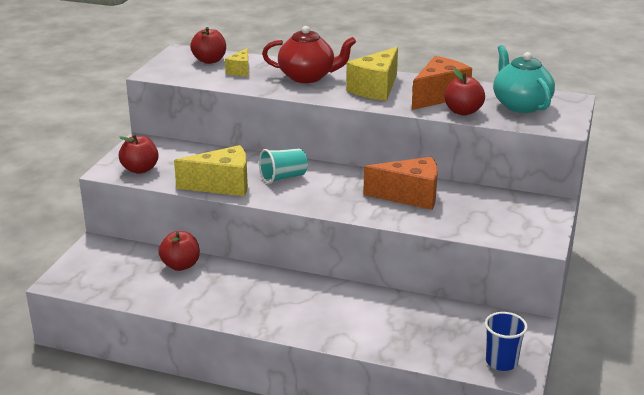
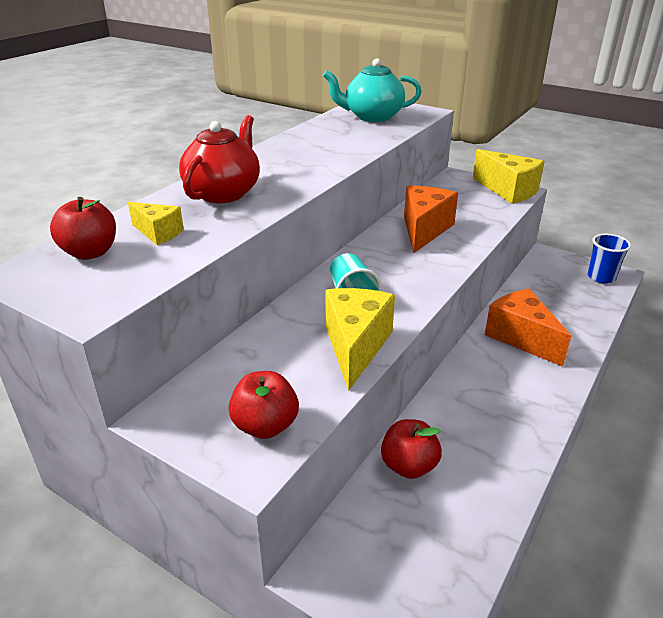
camera: 75 degrees left, 5 degrees up
yellow cheese [346,47,398,101] -> yellow cheese moved to [473,149,545,204]
orange cheese [412,56,472,110] -> orange cheese moved to [485,289,571,367]
red apple [444,68,485,116] -> none

